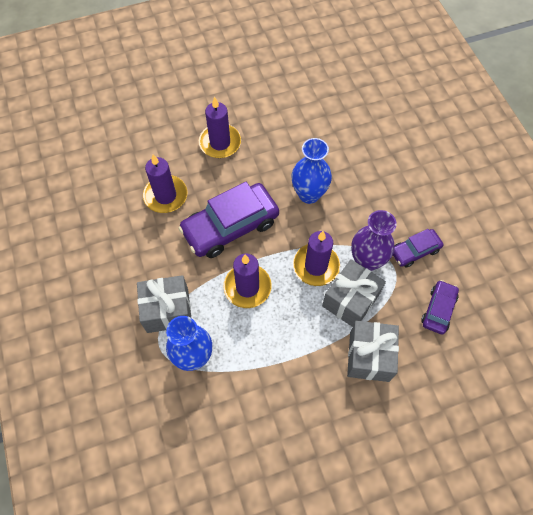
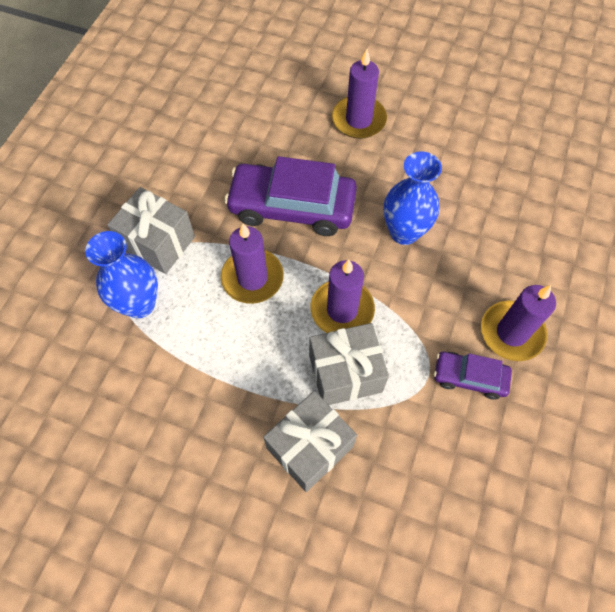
camera: 40 degrees right, 0 degrees up
purple candle [143,154,188,213] -> purple candle moved to [481,285,556,361]
purple vase [351,210,397,271] -> none
purple car [421,280,459,334] -> none

